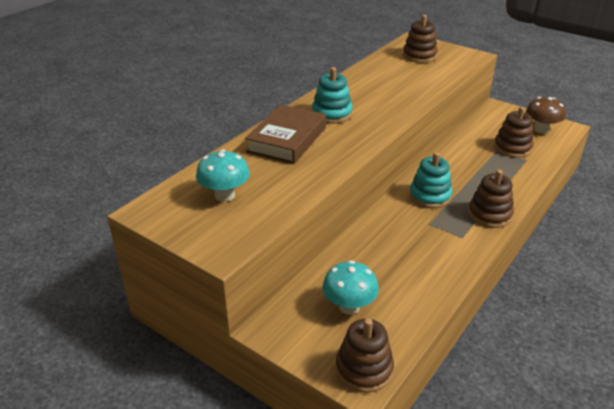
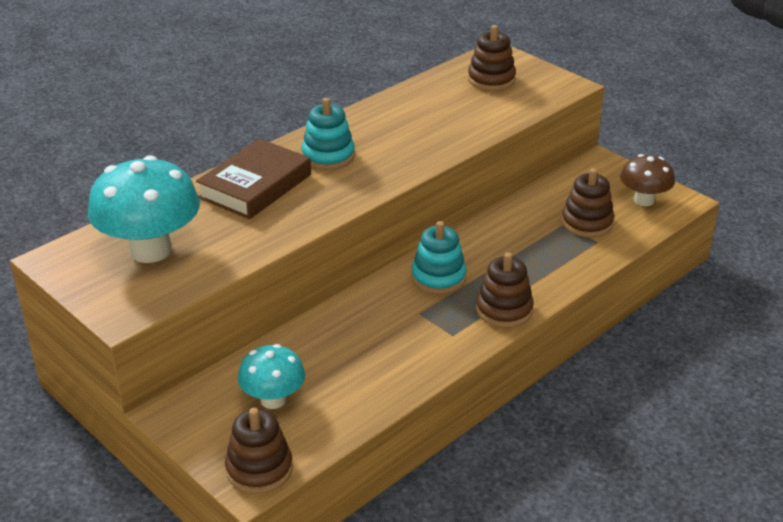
camera: 10 degrees right, 0 degrees up
turquoise mushroom [196,149,250,202] -> turquoise mushroom [88,155,200,263], size x1.70

